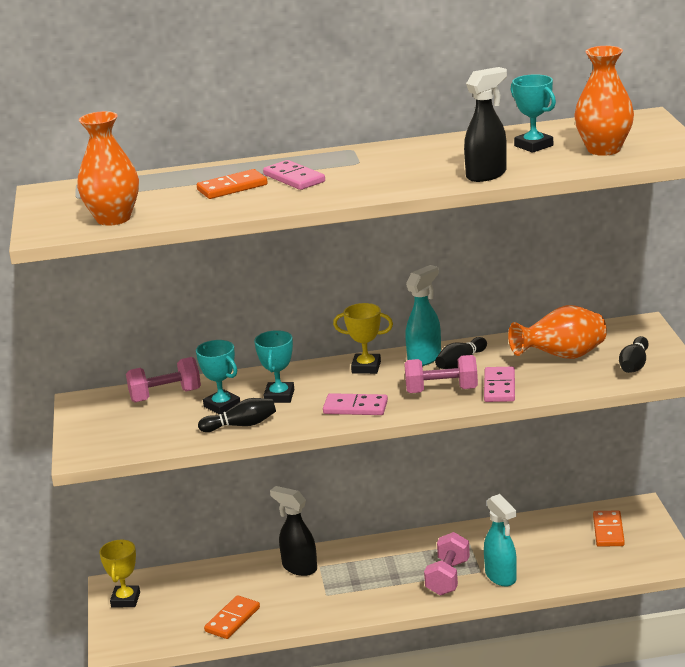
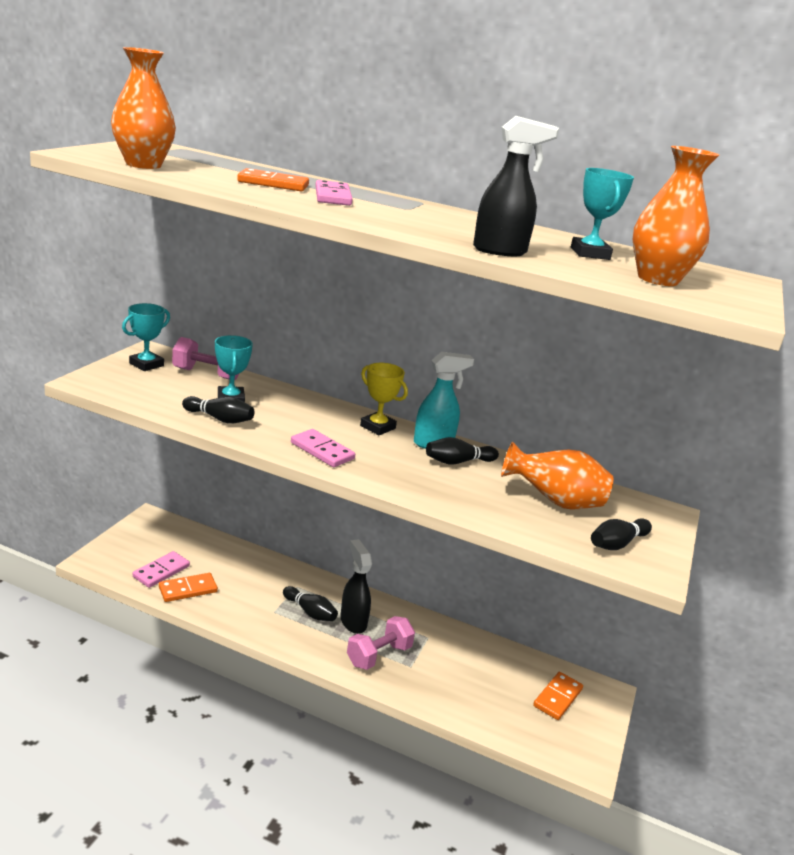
camera: 25 degrees right, 0 degrees up
yellow trophy [99,539,140,608] -> none
turquoise trophy [254,330,294,403] -> turquoise trophy moved to [122,303,170,371]
black spray bottle [270,486,317,576] -> black spray bottle moved to [340,539,372,634]
pink dumbbell [404,355,478,393] -> none
pink domino [484,367,515,402] -> pink domino moved to [133,551,190,588]
turquoise spray bottle [484,494,517,586] -> none
none -> black bowling pin [283,586,338,621]

